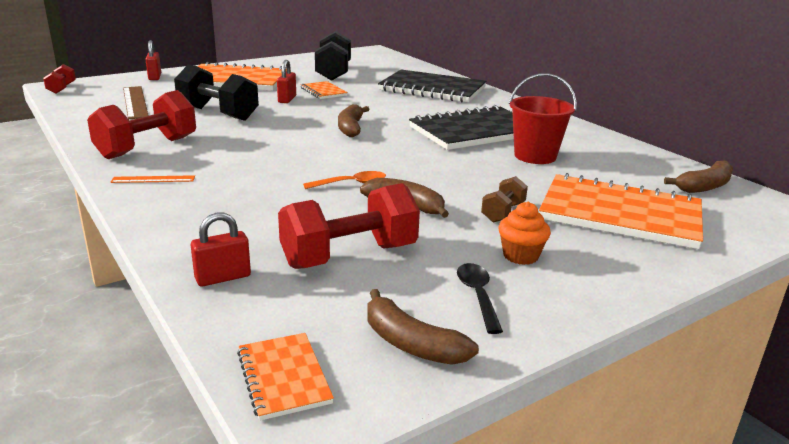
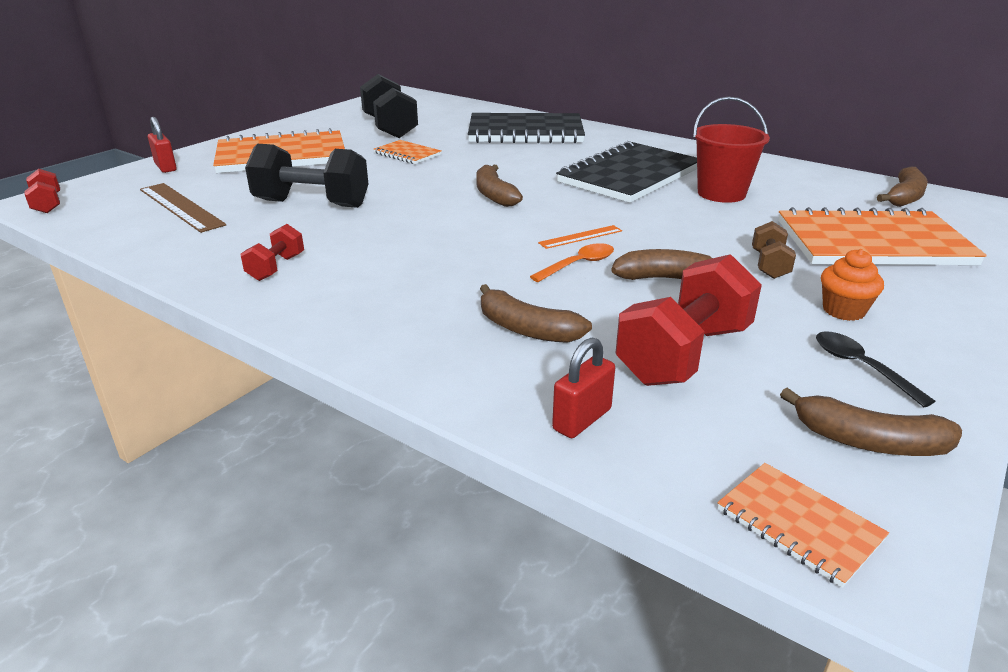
camera: 20 degrees left, 5 degrees up
red dumbbell [87,90,196,159] -> red dumbbell [241,224,304,281], size x0.51
orange ruler [110,175,195,183] -> orange ruler moved to [538,225,622,249]
red padlock [277,60,296,103] -> none
none -> brown banana [480,284,592,343]

